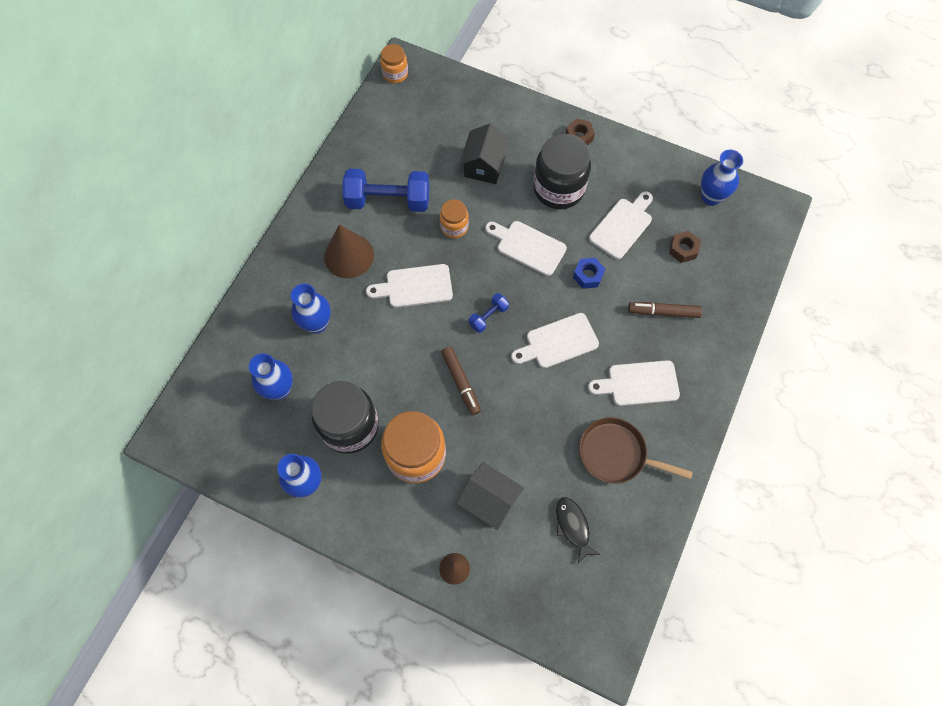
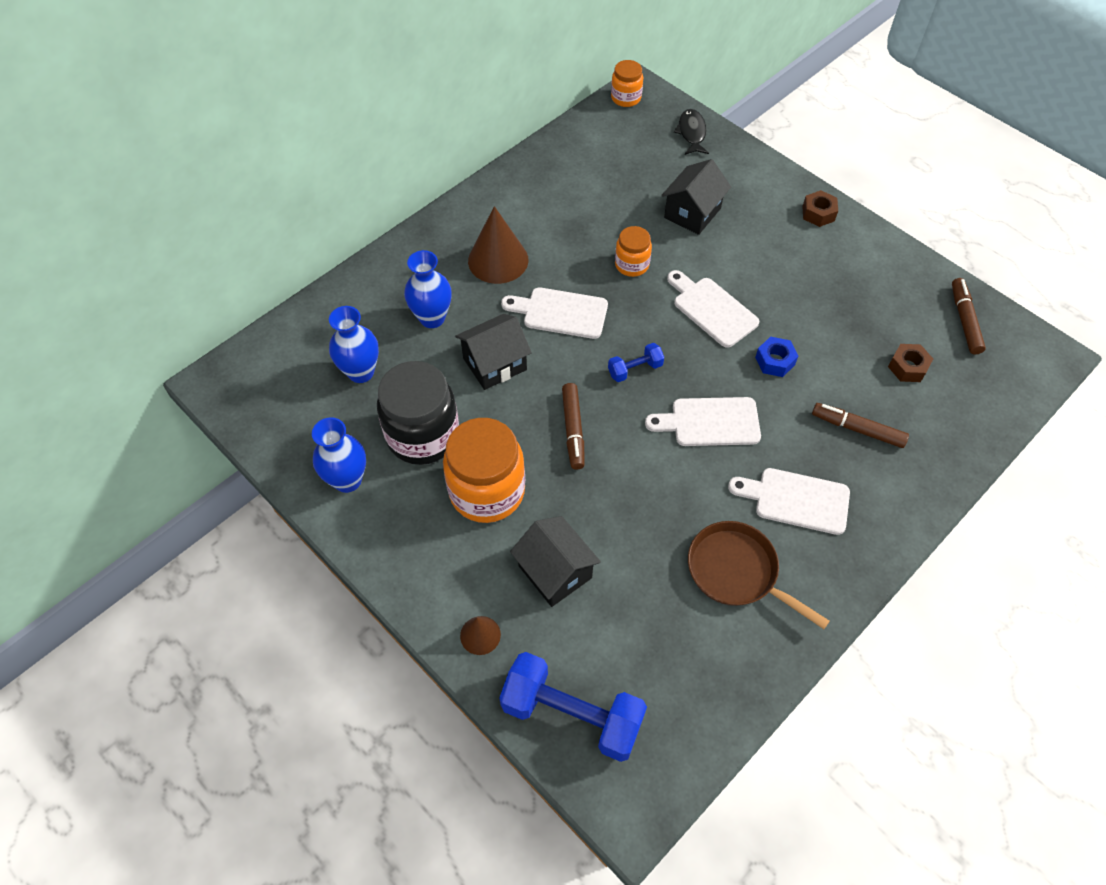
camera: 20 degrees right, 10 degrees down
blue dumbbell [342,169,429,212] -> blue dumbbell moved to [499,652,647,762]
black jar [533,134,591,209] -> none
black fish [556,497,601,564] -> black fish moved to [674,109,709,155]
white cutting board [589,191,653,259] -> none
blue vase [701,150,743,206] -> brown marker [952,278,986,355]
none -> black house [455,314,532,390]

